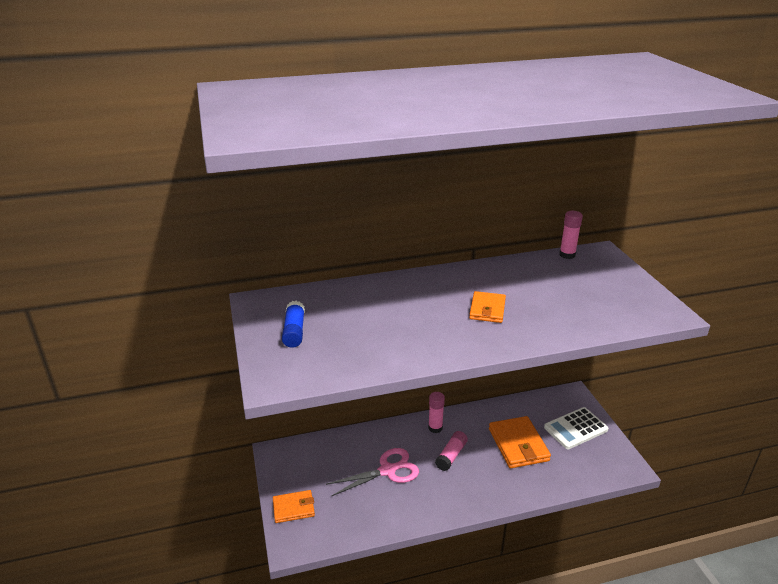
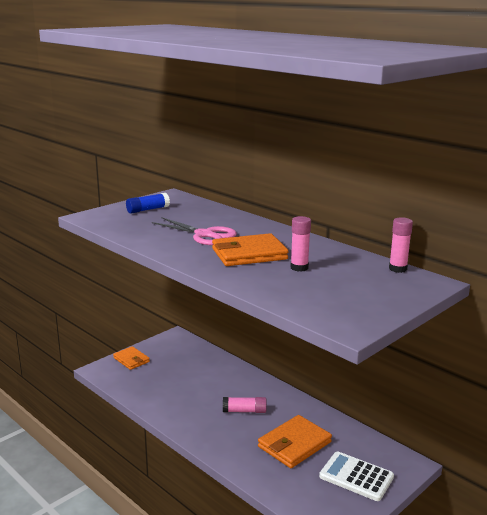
camera: 60 degrees right, 10 degrees down
pink scissors [326,448,419,496] -> pink scissors moved to [152,217,237,245]
pink glue stick [428,392,445,433] -> pink glue stick moved to [291,216,311,272]
orange wallet [469,291,506,323] -> orange wallet [212,233,289,266], size x1.61

